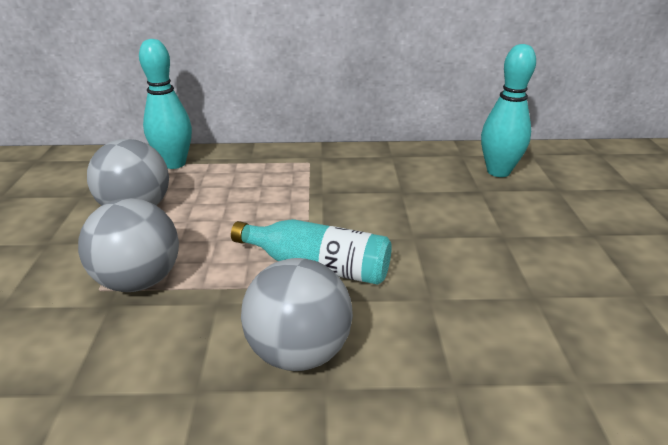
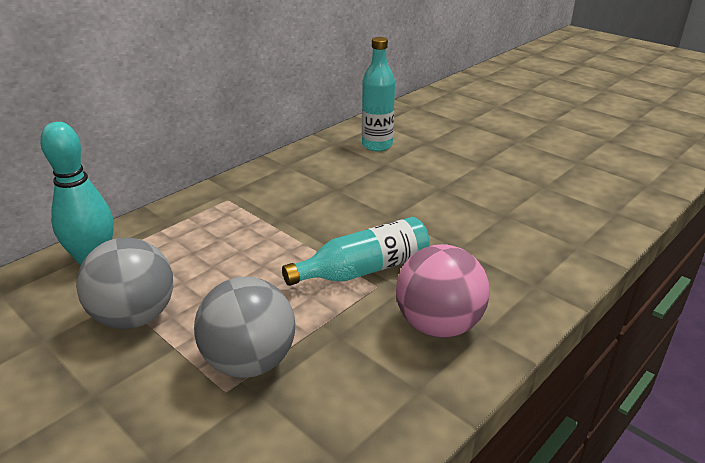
camera: 45 degrees left, 0 degrees up
grey ball [241,258,353,371] -> pink ball [396,244,490,338]
turquoise bowling pin [481,44,536,177] -> turquoise bottle [362,37,395,151]

